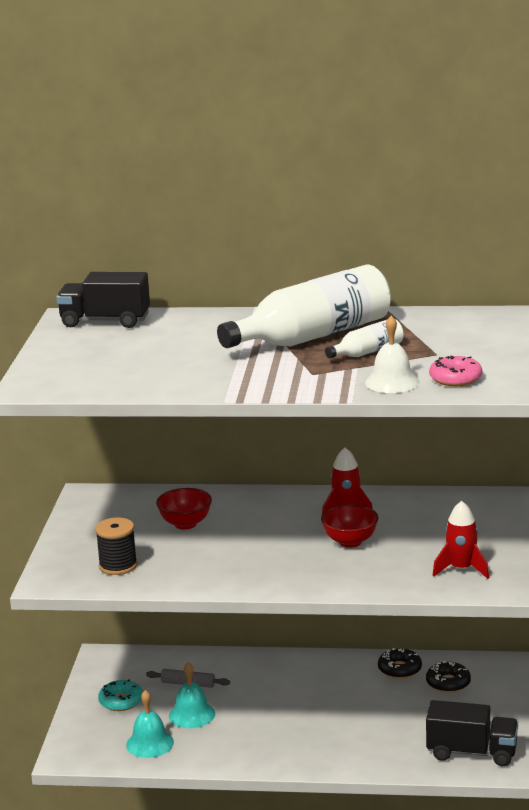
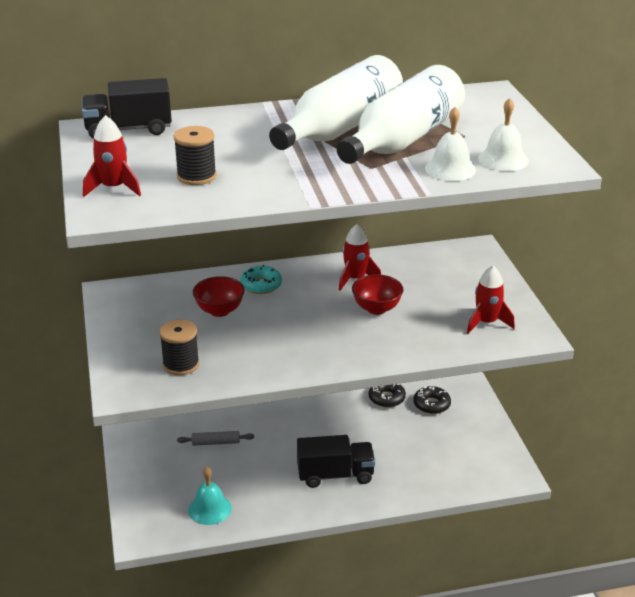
camera: 20 degrees left, 10 degrees up
turquoise donut [98,679,143,711] -> turquoise donut moved to [240,265,282,294]
turquoise bell [169,662,215,728] -> none
white bottle [325,319,404,358] -> white bottle [337,65,465,164], size x2.20
black truck [426,700,518,766] -> black truck moved to [297,435,375,488]
pink donut [429,355,482,386] -> white bell [478,98,529,171]
none -> red rocket [83,115,141,197]
none -> black spool [173,126,217,185]

